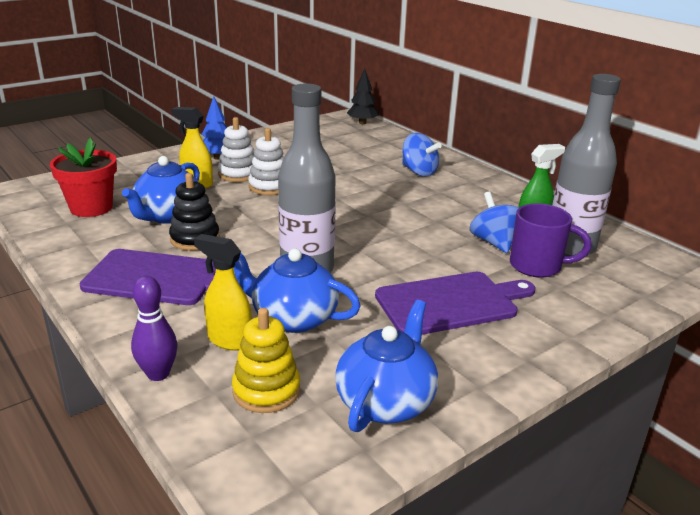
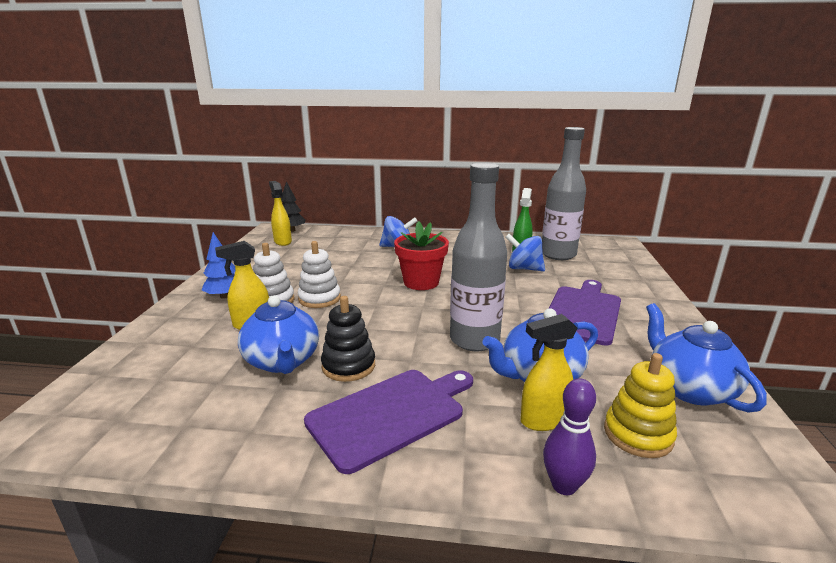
camera: 45 degrees left, 5 degrees down
red flower pot [50,138,117,217] -> red flower pot moved to [394,221,449,290]
purple mug [510,203,591,278] -> none
none -> yellow spray bottle [269,181,292,246]

